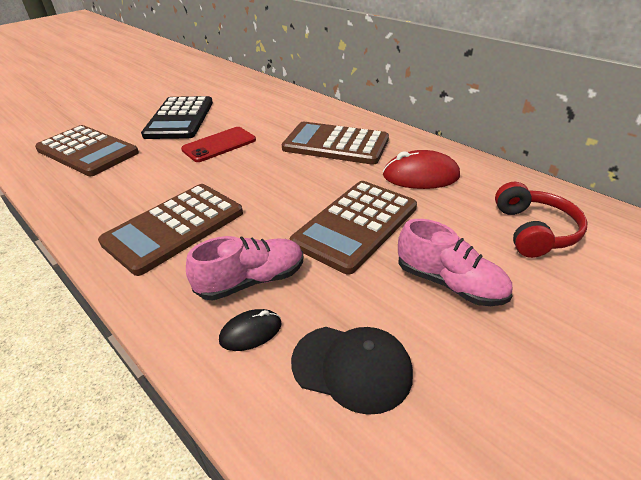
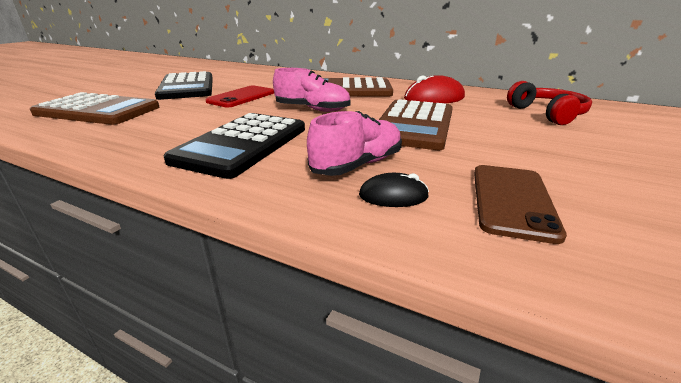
camera: 20 degrees left, 10 degrees down
brown calculator [98,184,243,276] -> black calculator [163,113,305,179]
black mouse [219,309,282,351] -> black mouse turned 45 degrees clockwise [359,173,429,207]
black cap [291,327,413,415] -> brown phone [474,165,567,244]
pink shoe [398,219,512,306] -> pink shoe moved to [273,68,351,112]

